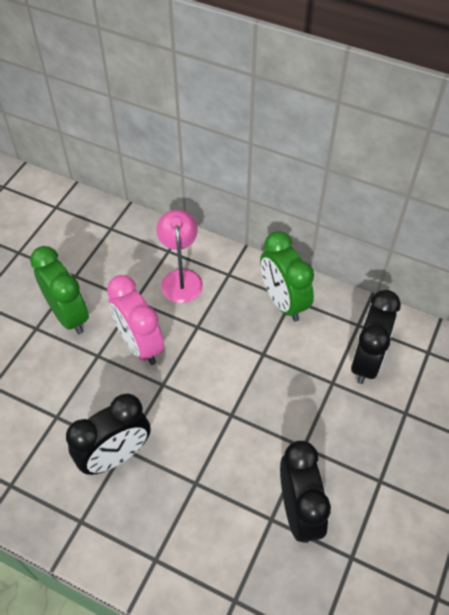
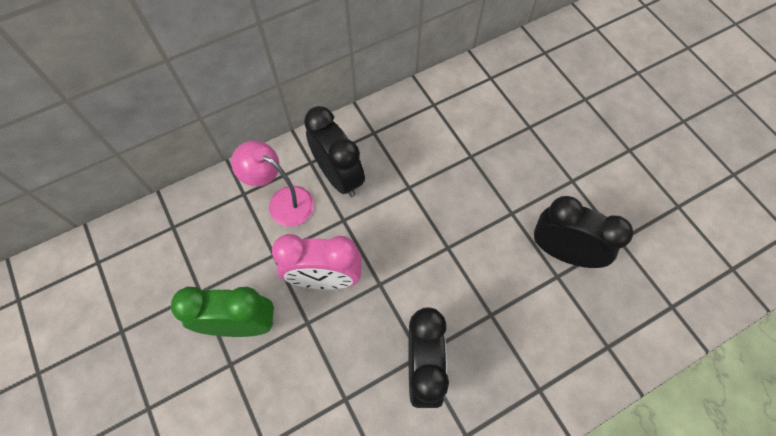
camera: 55 degrees left, 10 degrees up
green clock [260,231,314,321] -> none
black clock [351,290,401,384] -> black clock moved to [304,106,365,197]

